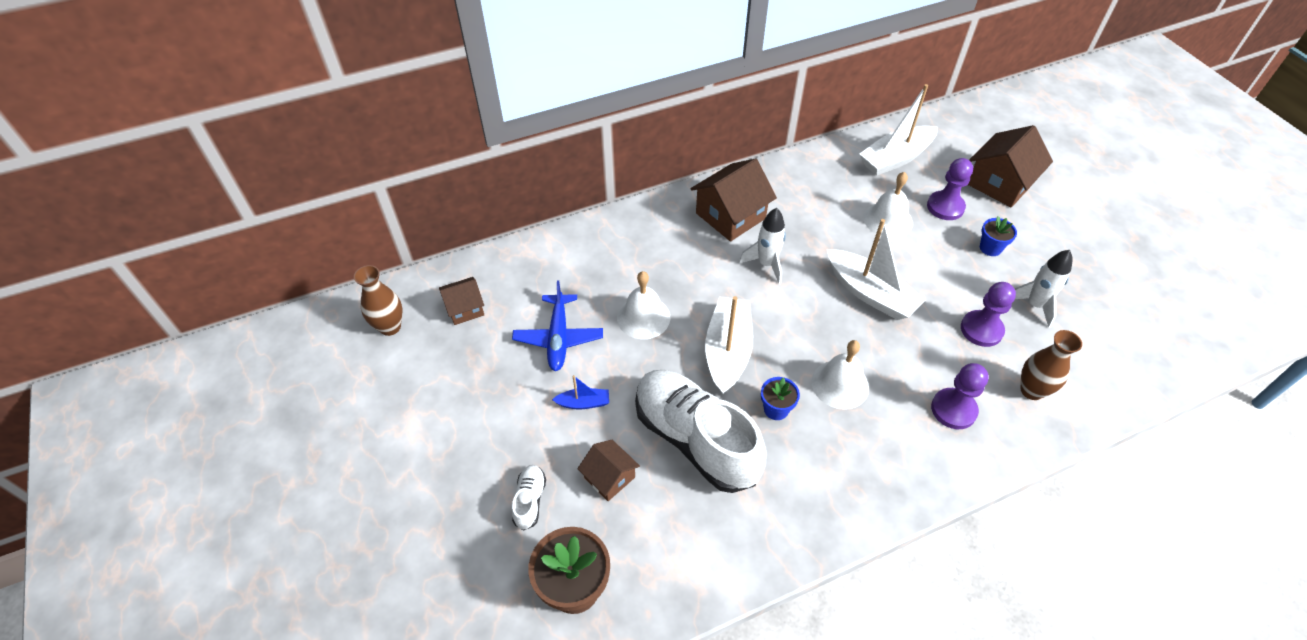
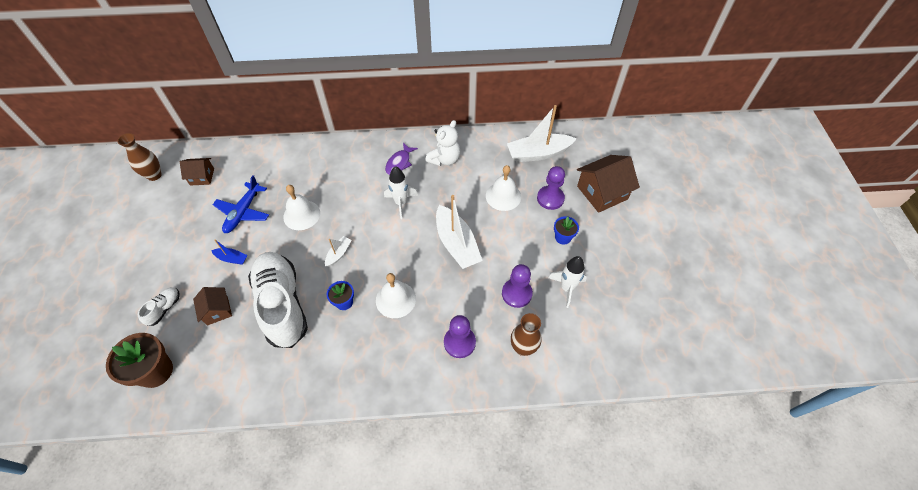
camera: 20 degrees right, 5 degrees up
brown house [690,158,777,242] -> purple fish [385,143,418,175]
white boat [705,296,753,394] -> white boat [325,236,352,267], size x0.47
none -> white teddy bear [425,120,461,166]

